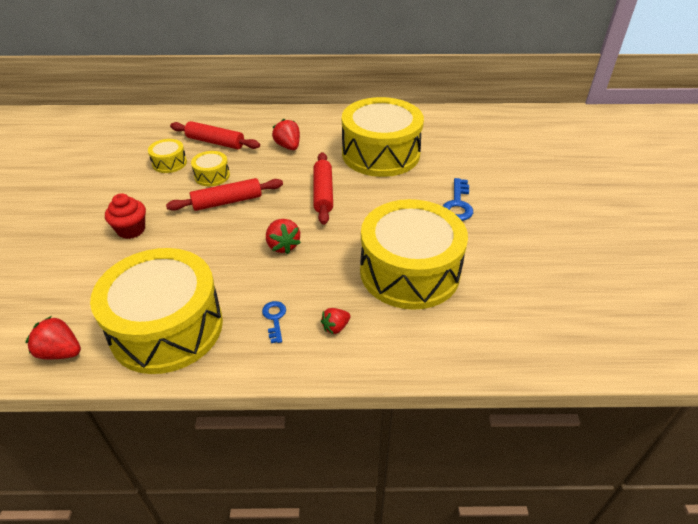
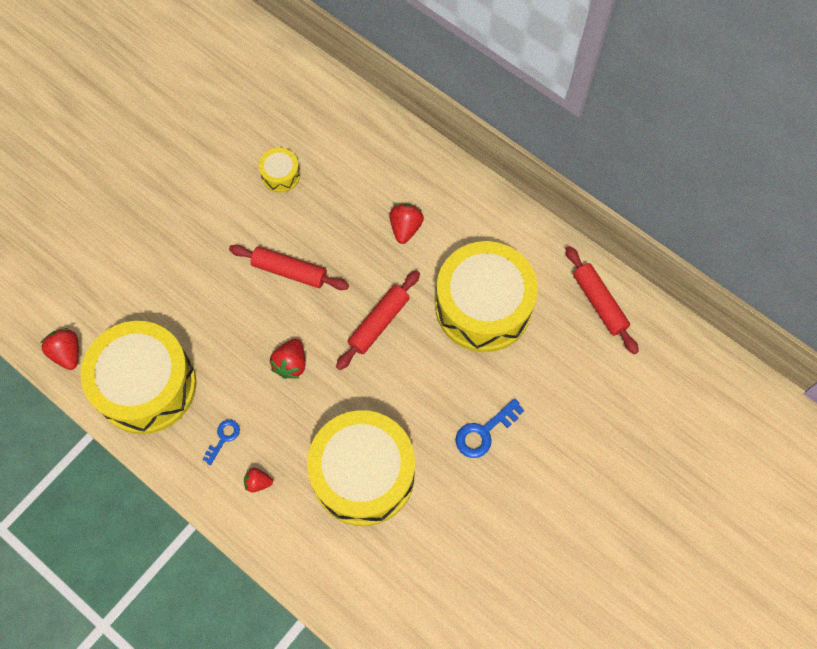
camera: 40 degrees right, 25 degrees up
red cupcake [105,193,146,239] -> none
red rolling pin [170,121,260,149] -> red rolling pin moved to [565,246,639,354]
yellow drum [191,151,230,186] -> none

